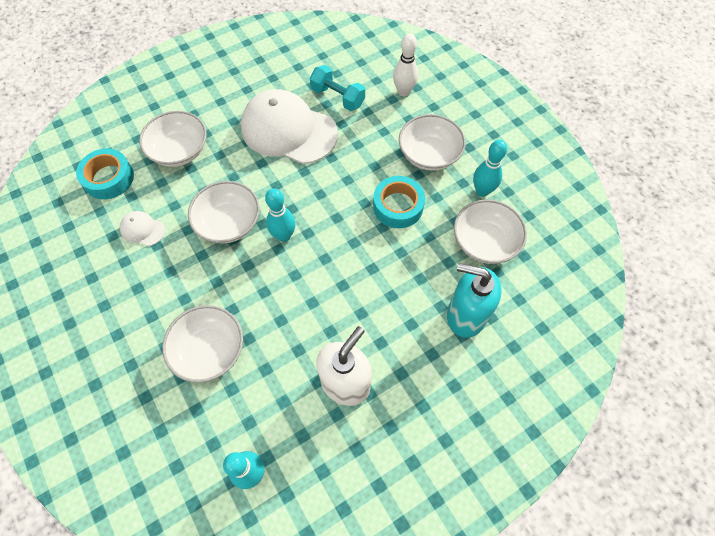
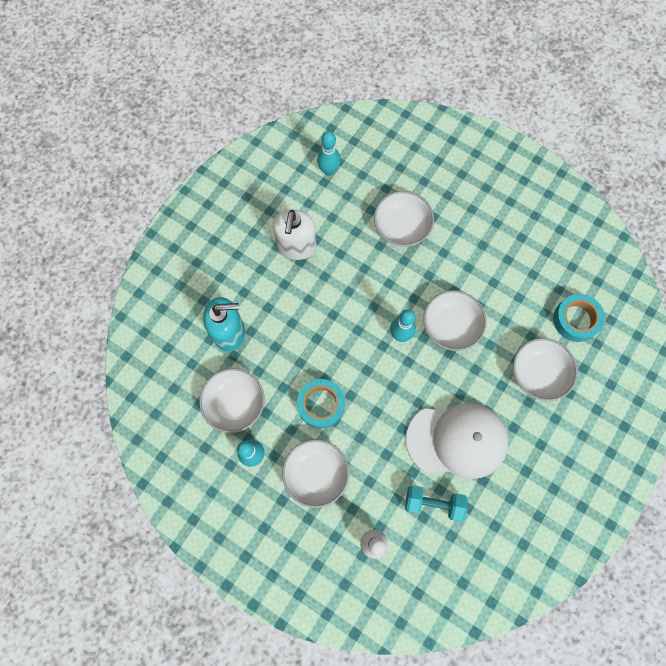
camera: 155 degrees right, 10 degrees up
white cap [120,211,165,246] -> none

